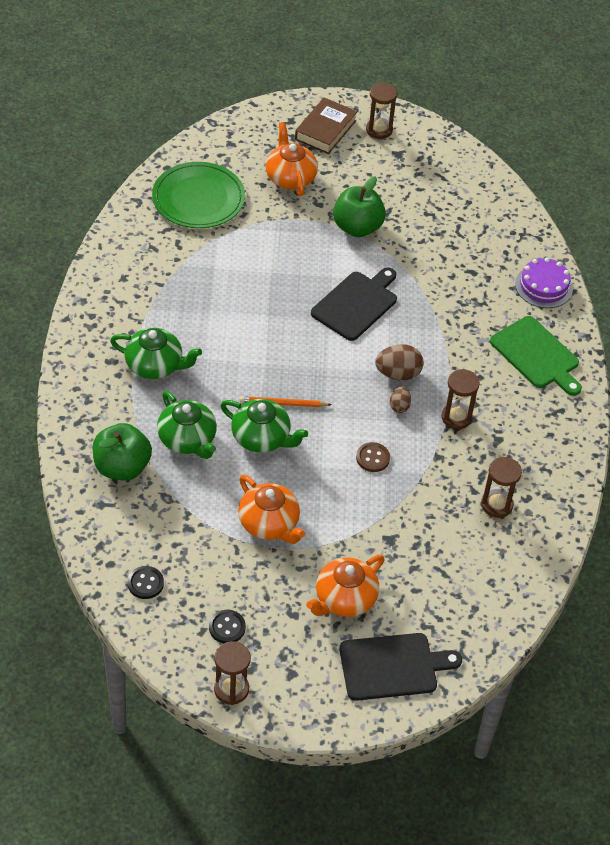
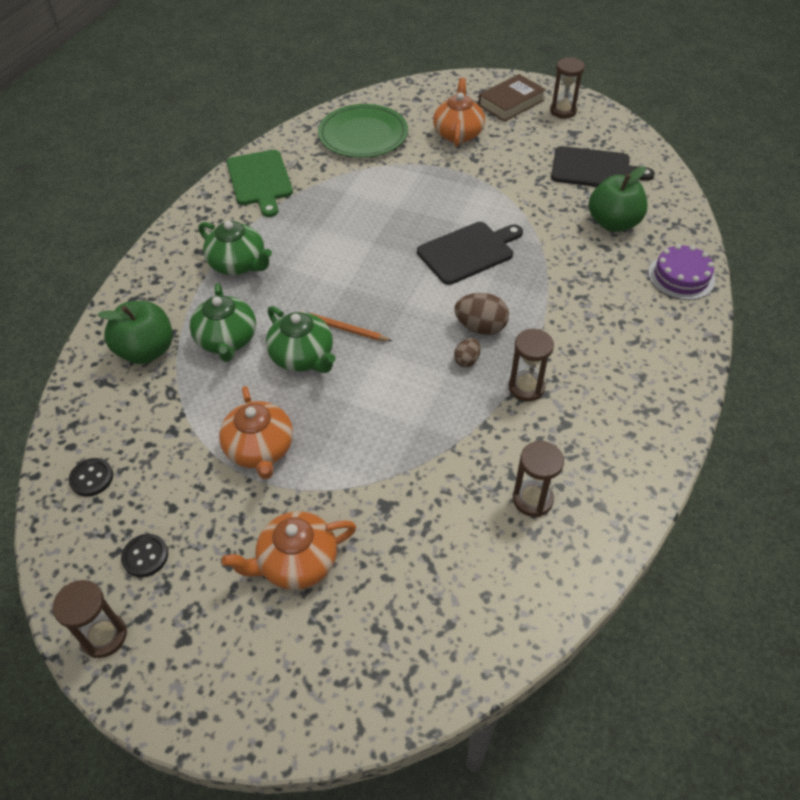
camera: 25 degrees right, 0 degrees up
green apple [333,176,386,237] -> green apple moved to [589,166,647,232]
black cutting board [339,633,462,701] -> black cutting board moved to [551,146,655,187]
brown button [356,442,390,472] -> none
green cutting board [490,316,582,396] -> green cutting board moved to [227,150,293,217]

